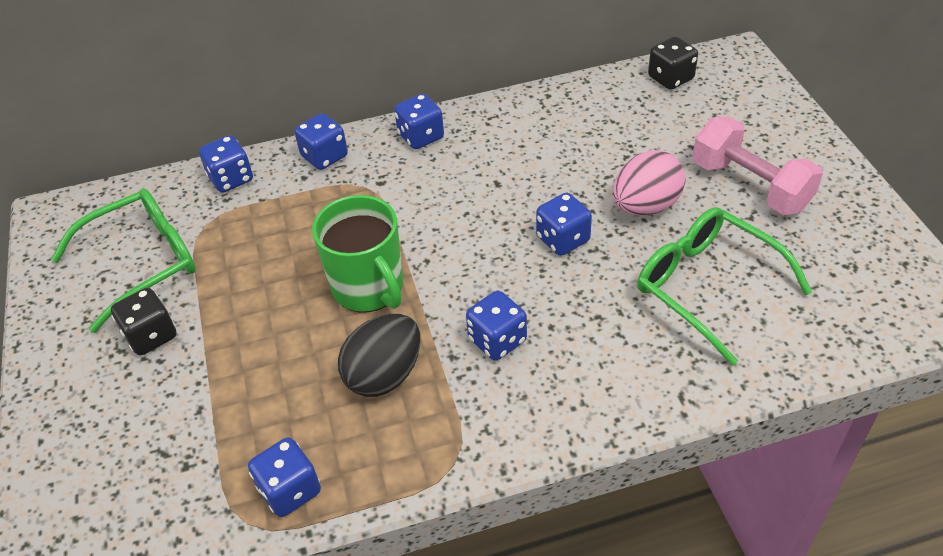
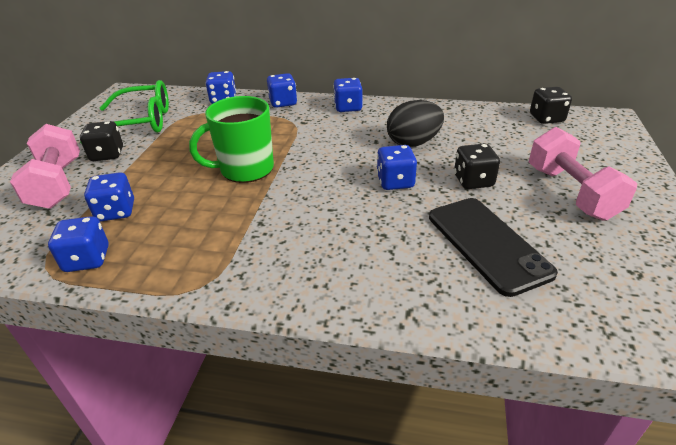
camera: 25 degrees right, 10 degrees down
green mug [312,195,403,312] -> green mug turned 75 degrees clockwise [189,96,274,183]
black egg [338,314,421,397] -> black egg moved to [387,100,444,147]
blue dice [466,291,527,361] -> blue dice moved to [84,172,134,221]
pink egg [613,150,685,216] -> black dice [454,144,500,189]
green glasses [638,207,812,366] -> black phone [429,198,558,297]
none -> pink dumbbell [10,124,80,209]

